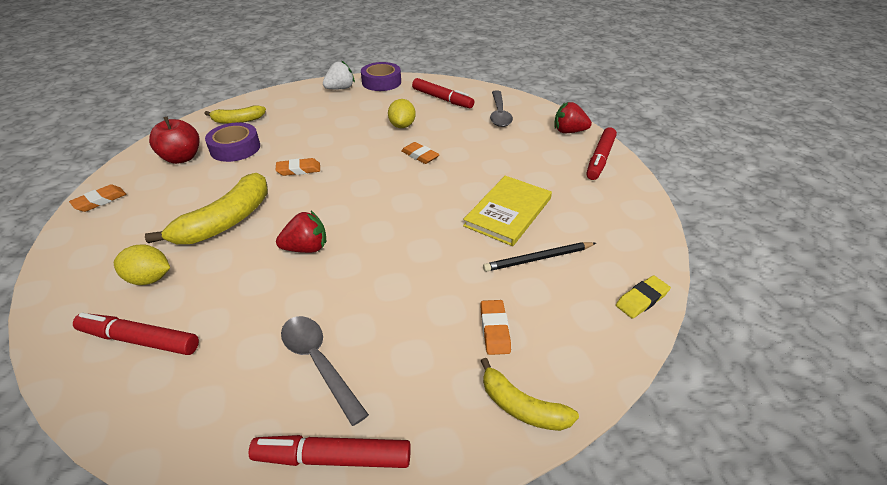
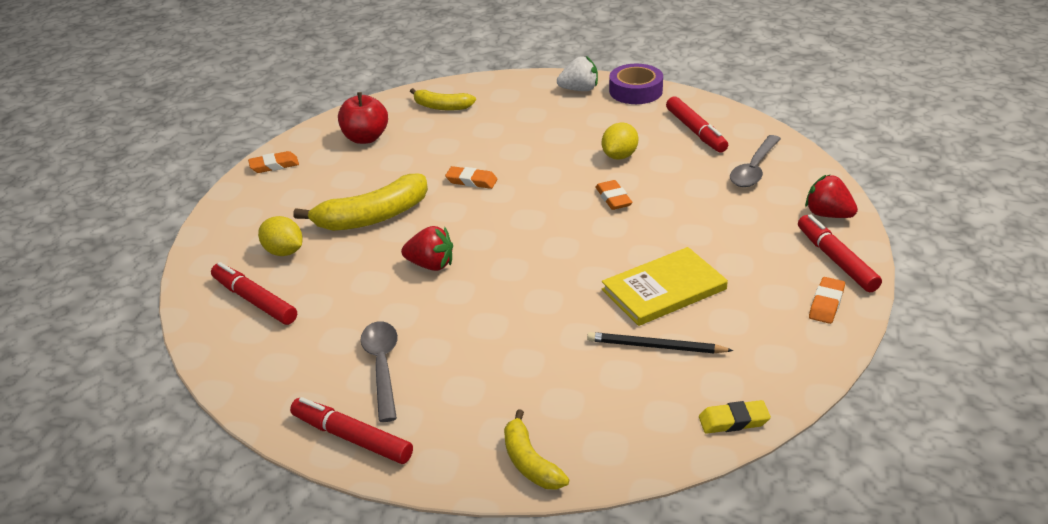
camera: 30 degrees right, 5 degrees down
purple tape [205,123,260,162] -> none
orange eraser [481,300,511,355] -> orange eraser moved to [809,277,845,324]
red marker [586,127,617,180] -> red marker turned 105 degrees clockwise [798,214,882,292]

